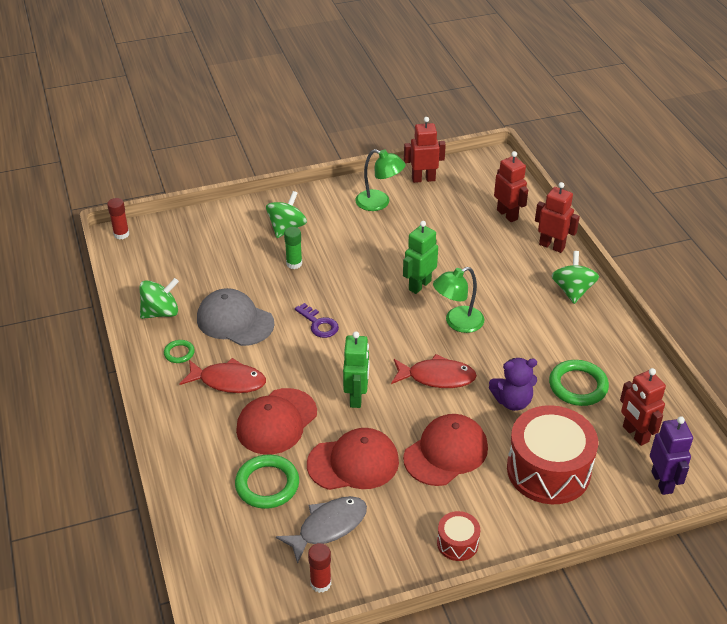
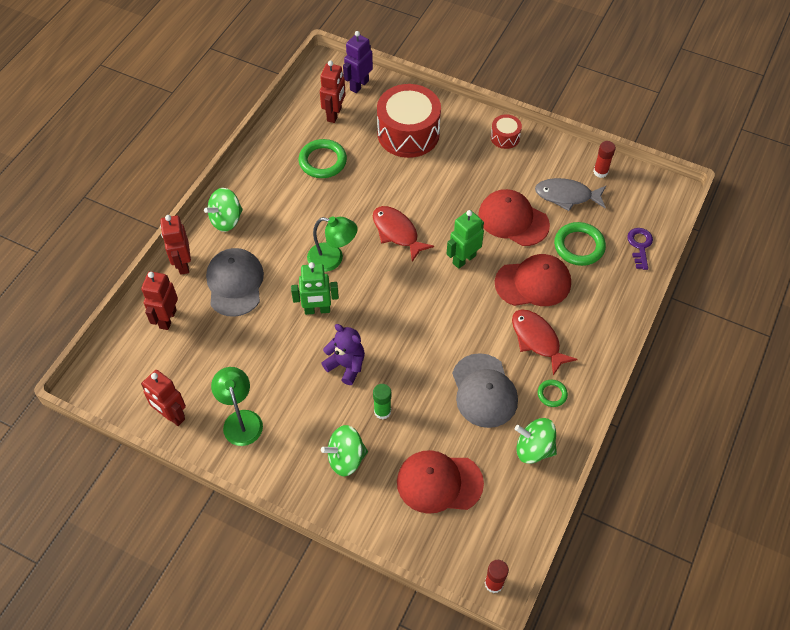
camera: 135 degrees left, 15 degrees up
purple key [295,303,339,338] -> purple key moved to [627,228,653,270]
red cap [403,414,488,486] -> red cap moved to [397,450,484,514]
purple teddy bear [489,358,537,411] -> purple teddy bear moved to [321,324,365,385]
none -> grey cap [206,248,264,317]

